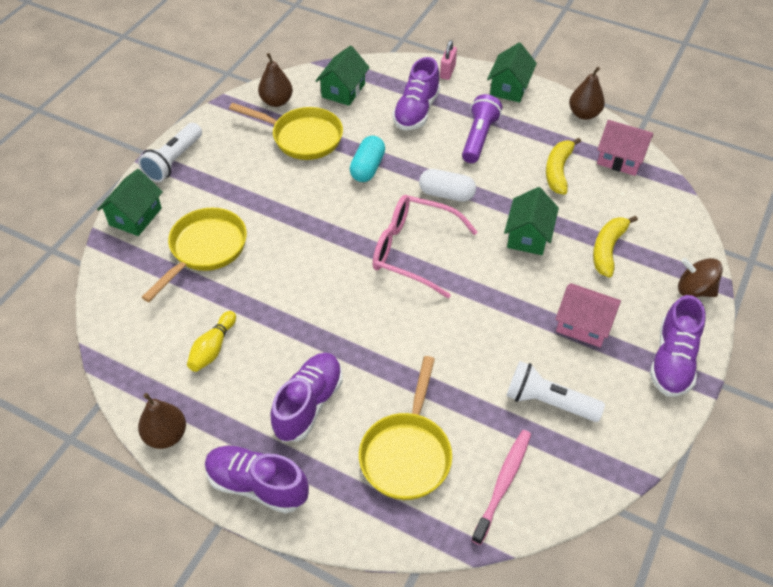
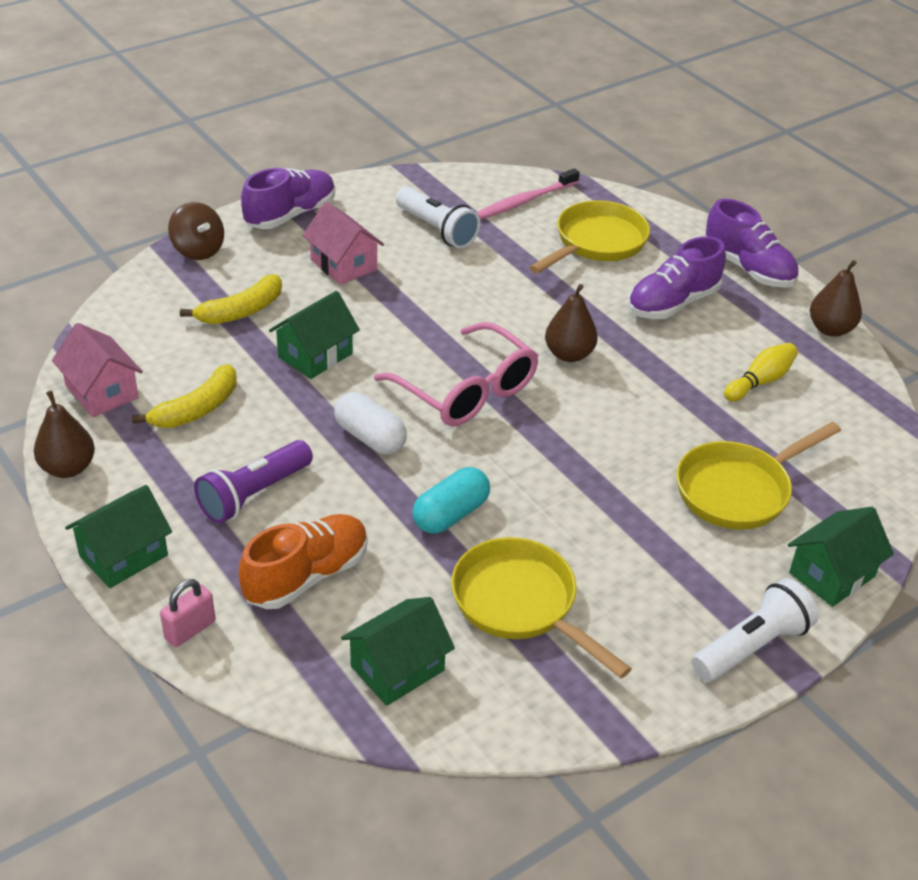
camera: 155 degrees left, 10 degrees down
brown pear [258,53,293,107] -> brown pear moved to [545,284,598,362]
purple shoe [393,57,440,130] -> orange shoe [239,514,368,609]

